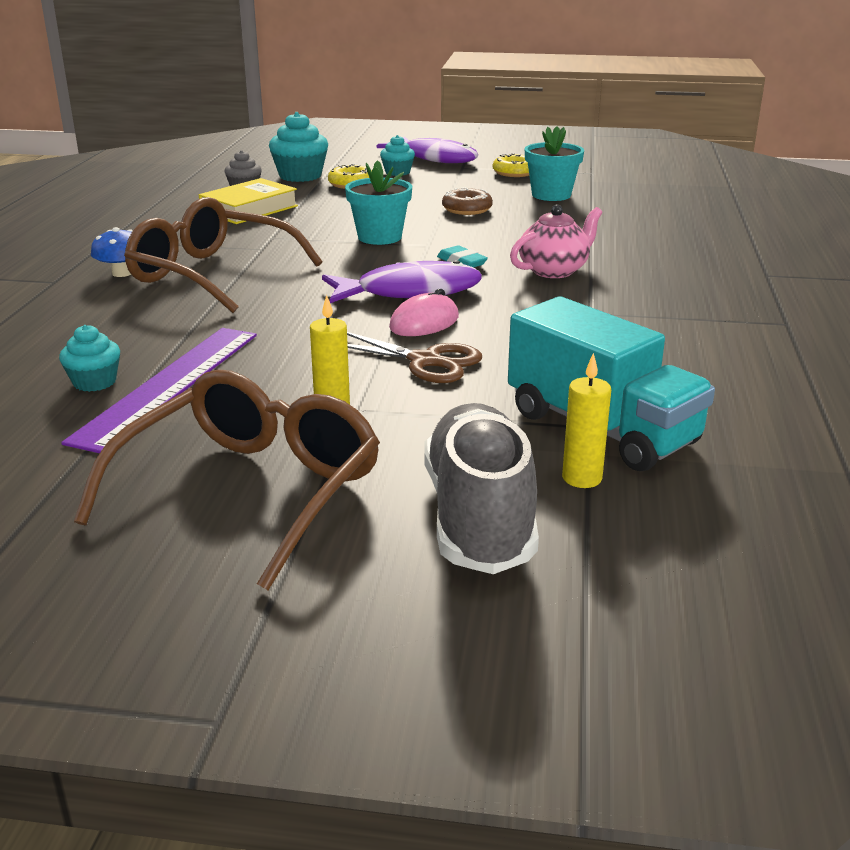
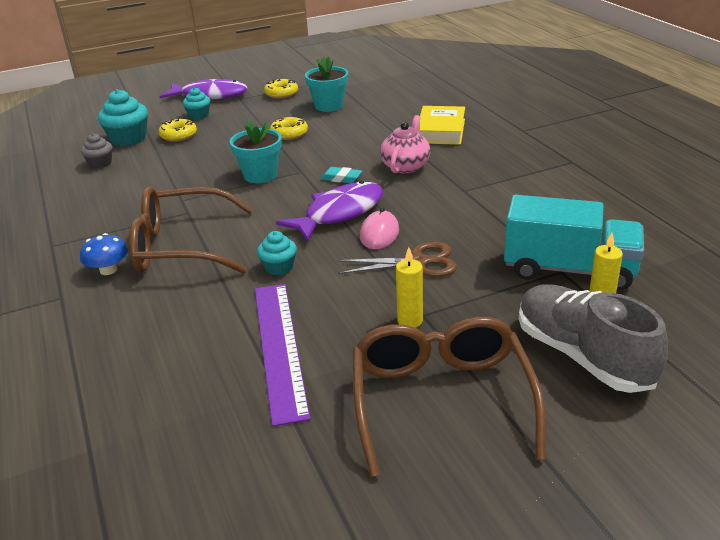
camera: 30 degrees left, 5 degrees up
turquoise cupcake [59,325,120,392] -> turquoise cupcake moved to [257,231,297,276]
yellow book [199,178,298,224] -> yellow book moved to [420,106,465,145]
brown donut [442,187,493,215] -> yellow donut [270,116,308,140]

